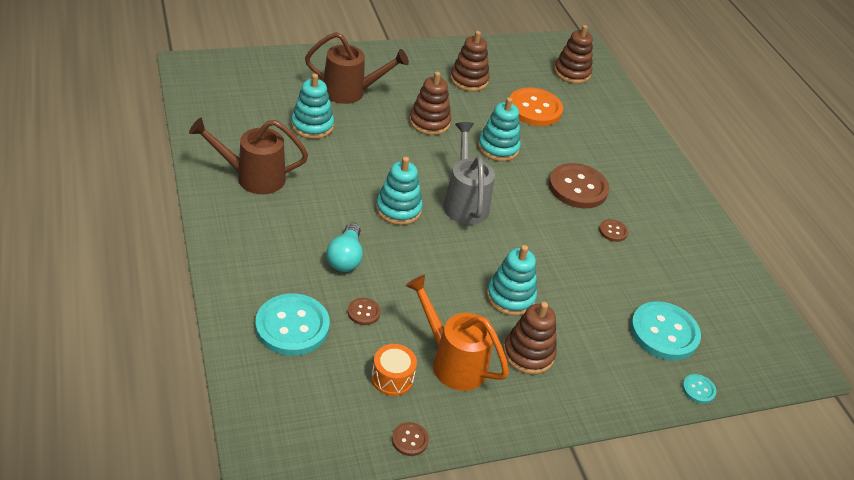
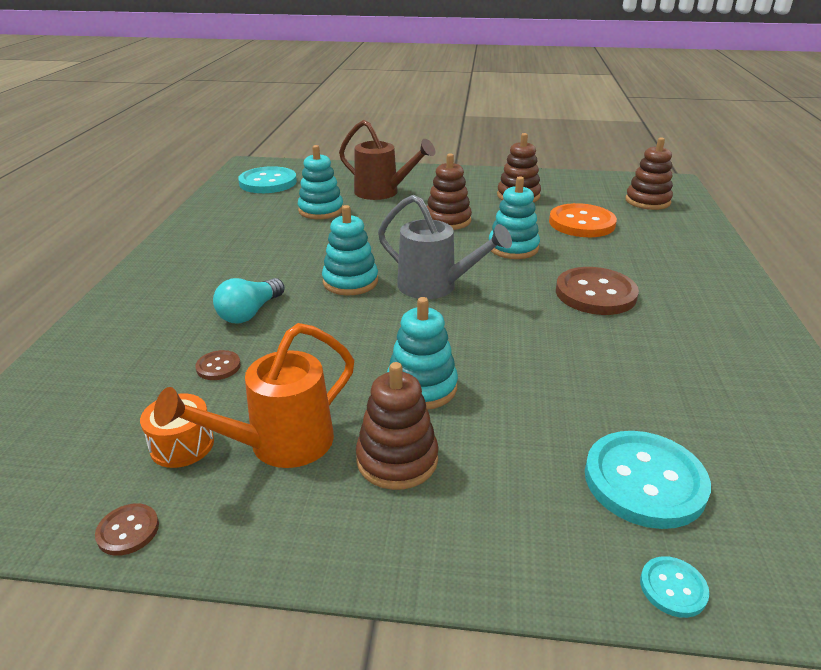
camera: 30 degrees right, 10 degrees down
brown watering can [189,118,308,194] -> none
turquoise button [255,294,330,356] -> turquoise button moved to [238,166,297,193]
orange watering can [405,275,509,391] -> orange watering can turned 105 degrees counterclockwise [154,323,354,468]
grey watering can [443,122,495,225] -> grey watering can turned 105 degrees clockwise [378,195,512,299]
brown button [599,219,628,242] -> none

